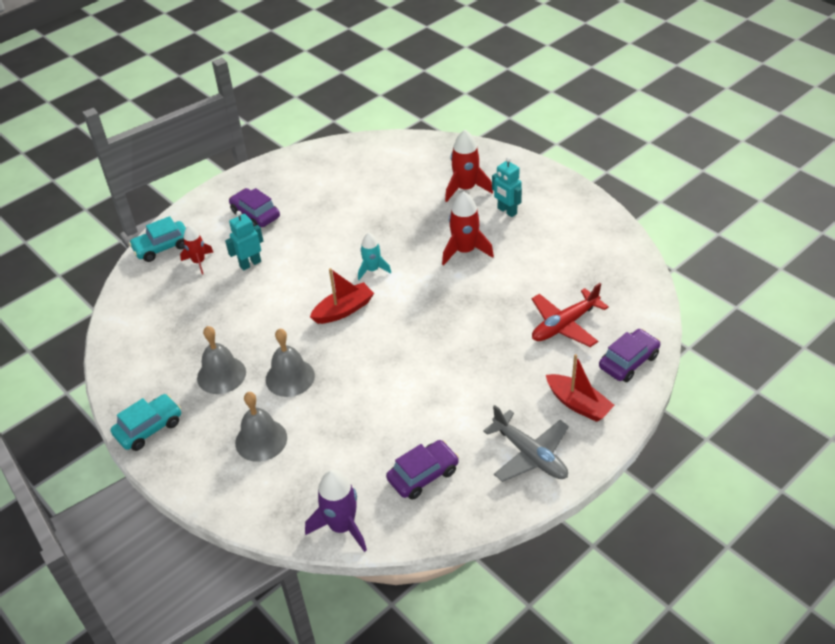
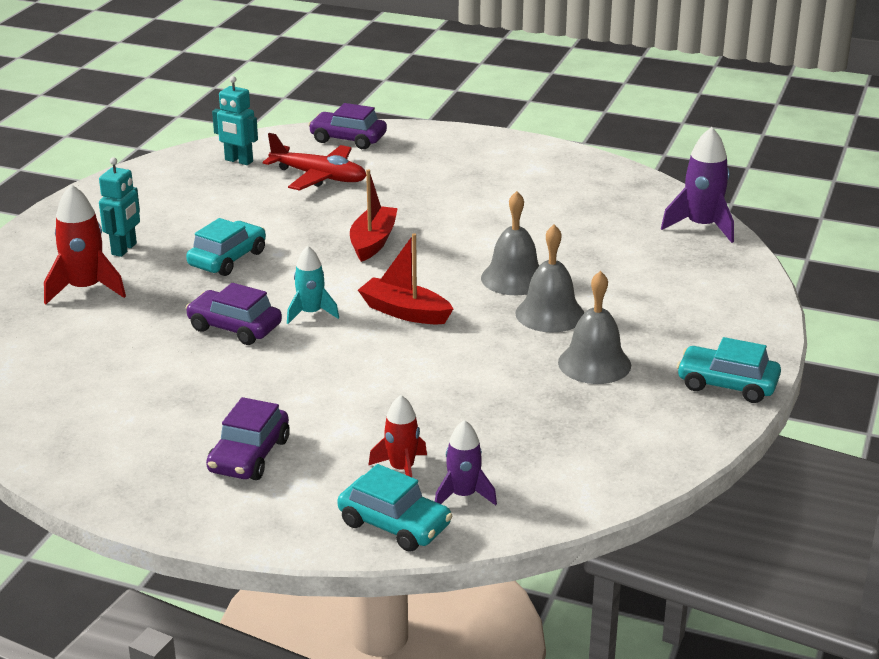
camera: 120 degrees left, 15 degrees down
turquoise robot [225,211,263,270] -> turquoise robot moved to [212,76,258,165]
grey bell [235,392,287,462] -> grey bell moved to [481,191,539,295]
purple car [386,440,459,500] -> purple car moved to [186,283,282,345]
red rocket [442,192,494,266] -> turquoise car [186,218,266,276]
grey plane [483,405,569,482] -> none
red boat [546,354,615,422] -> red boat moved to [350,169,398,262]
none -> purple rocket [435,420,497,505]

